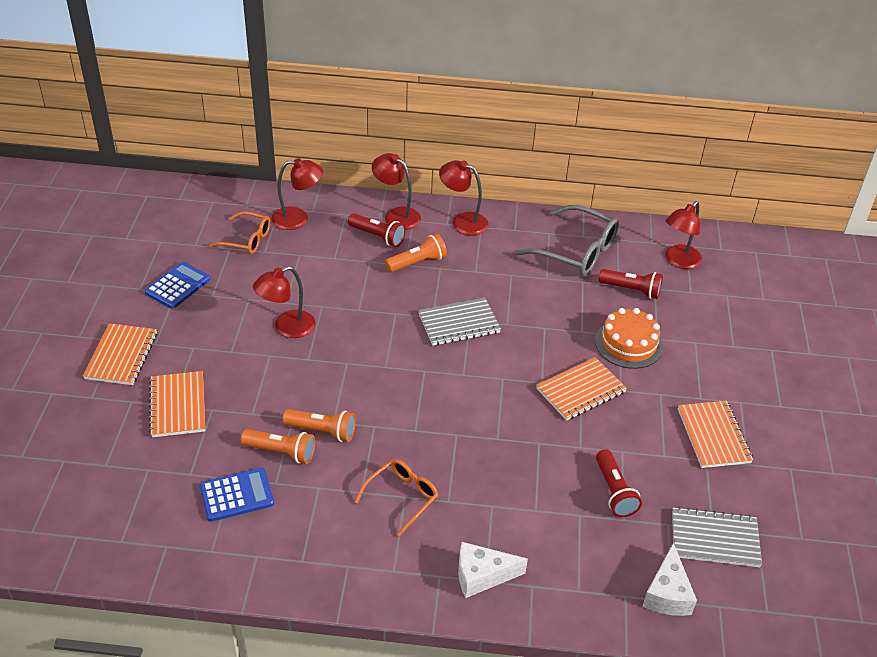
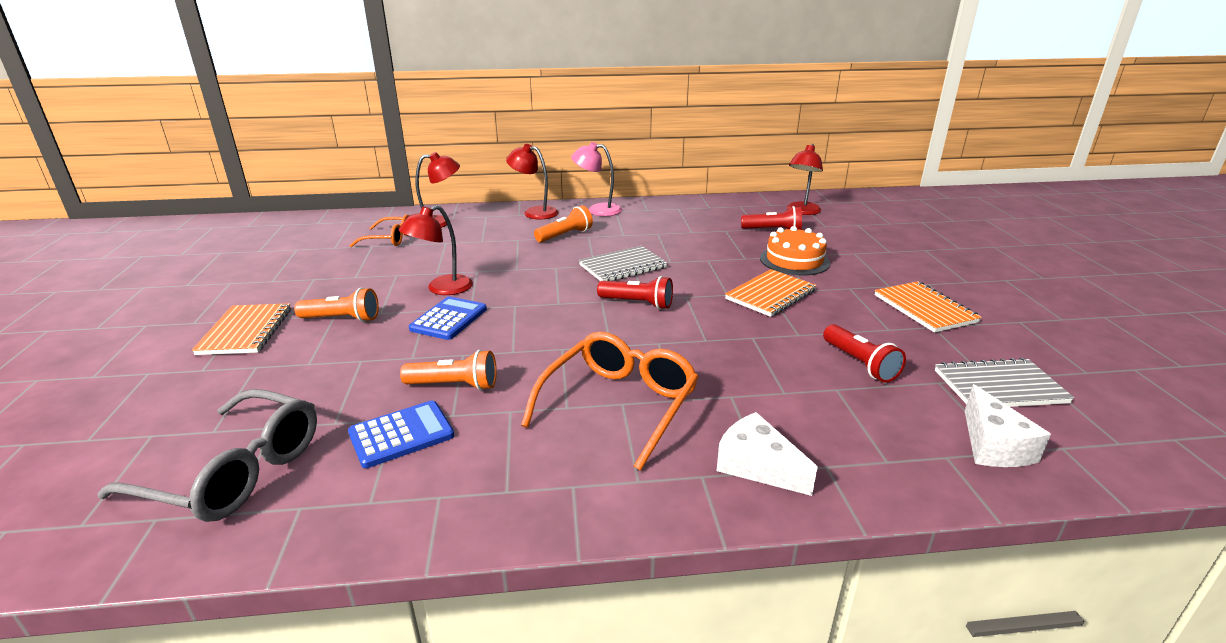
camera: 10 degrees left, 15 degrees down
blue calculator [144,262,210,309] -> blue calculator moved to [409,297,487,340]
orange notebook [149,371,205,437] -> none
orange flashlight [282,409,356,442] -> orange flashlight moved to [294,288,379,322]
red flashlight [348,213,406,247] -> red flashlight moved to [597,276,673,309]
orange glasses [355,459,438,537] -> orange glasses [521,331,699,471], size x1.65
red lamp [439,160,489,235] -> pink lamp [571,142,622,216]
white cheese [458,542,528,598] -> white cheese turned 60 degrees clockwise [717,412,818,496]
grey glasses [515,205,619,276] -> grey glasses moved to [98,389,317,522]

